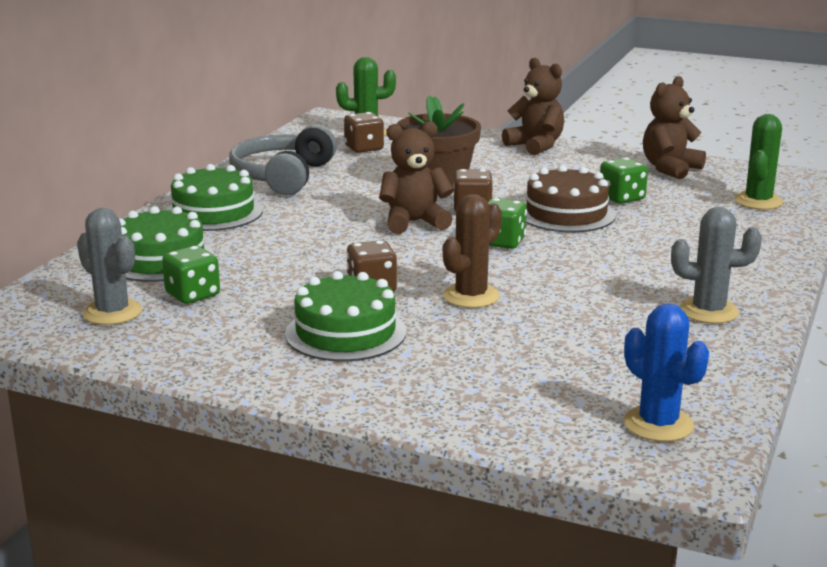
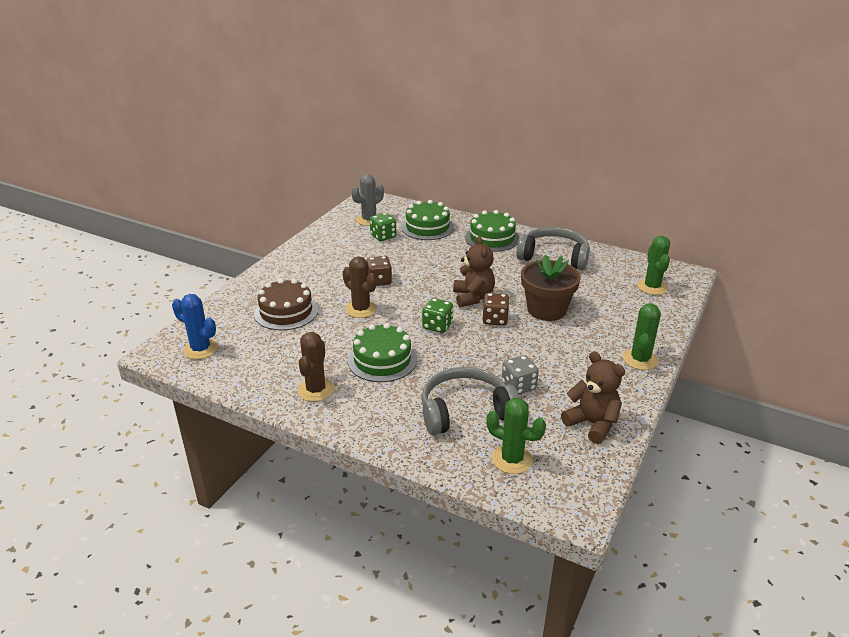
camera: 95 degrees right, 10 degrees up
green cake [285,271,406,361] -> green cake moved to [348,323,417,382]
brown dice [344,112,384,153] -> none
brown teddy bear [502,58,564,155] -> green cactus [623,303,661,370]
brown cake [525,165,616,232] -> brown cake moved to [254,279,318,330]
green dice [600,157,648,204] -> grey dice [502,355,539,395]
blue cactus [624,304,709,442] -> blue cactus turned 60 degrees clockwise [172,294,218,359]
grey cactus [671,207,762,324] -> brown cactus [298,332,334,402]
none -> grey headphones [421,367,519,435]

